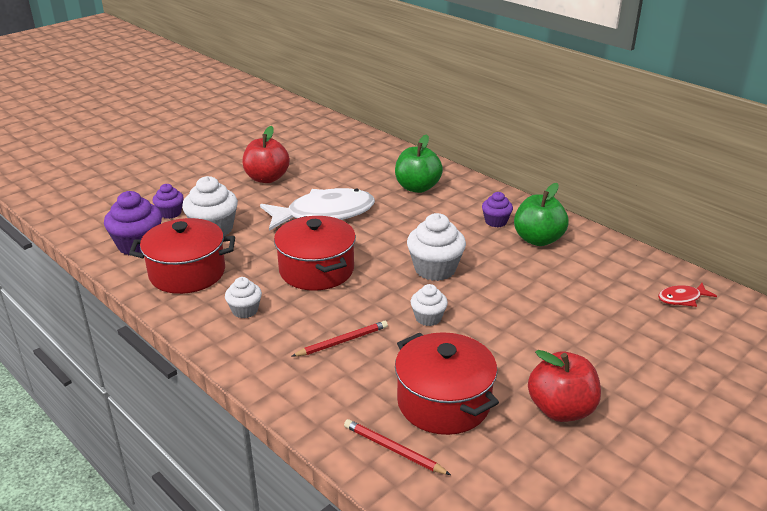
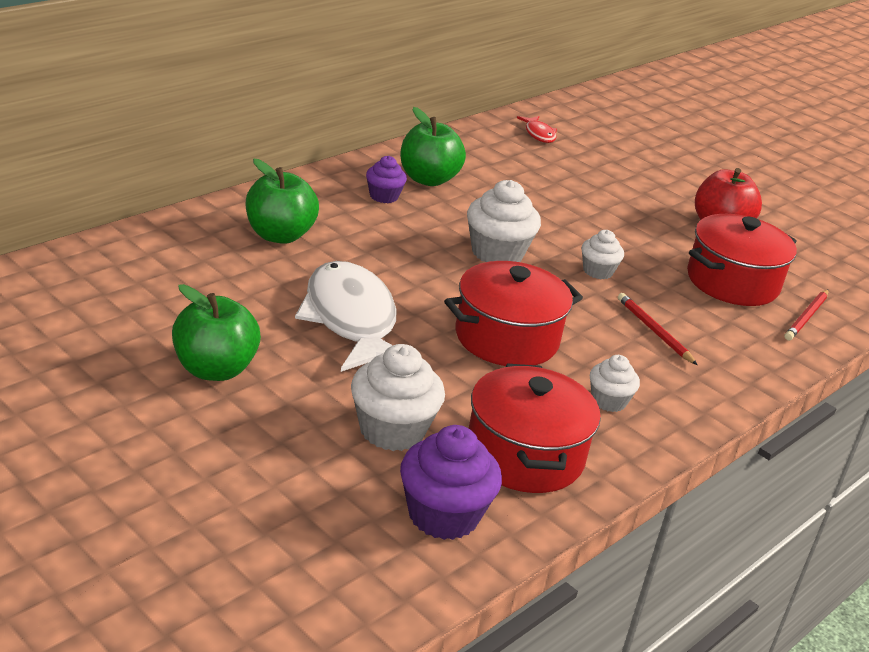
camera: 95 degrees left, 0 degrees up
purple cupcake [152,184,184,219] -> none
red apple [242,126,290,183] -> green apple [172,284,261,381]

